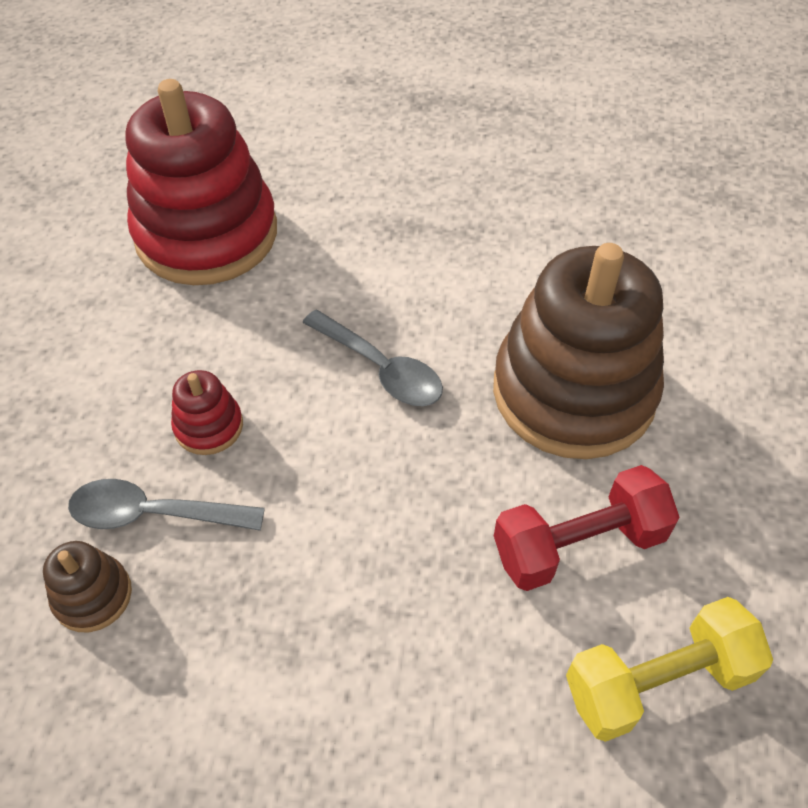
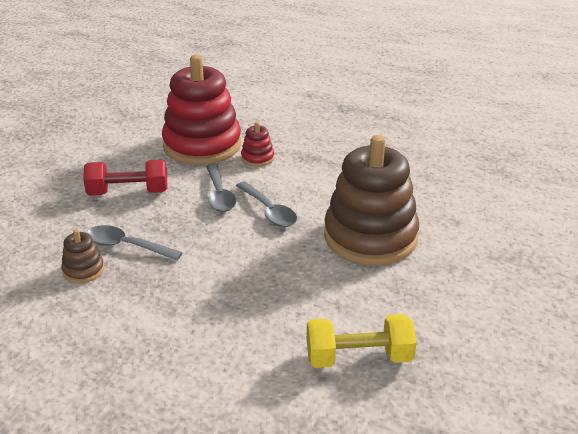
camera: 15 degrees right, 20 degrees down
red stacking toy [171,370,243,455] -> red stacking toy moved to [241,122,274,167]
red dumbbell [494,465,680,591] -> red dumbbell moved to [83,159,167,196]
none -> grey spoon [206,163,236,212]

